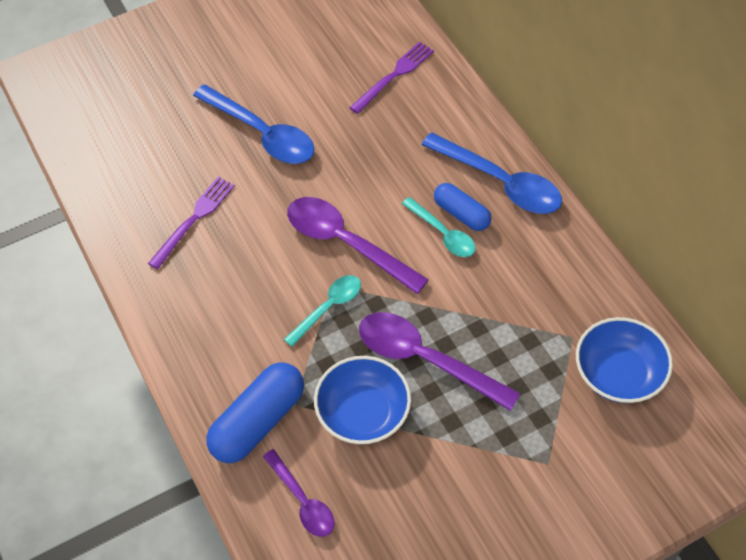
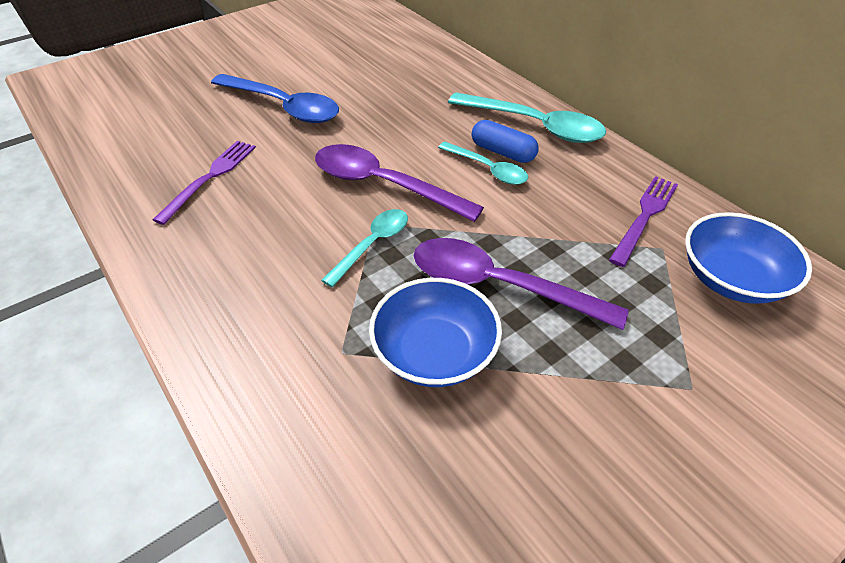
camera: 10 degrees left, 10 degrees down
blue capsule [206,362,304,463] -> none
purple spoon [263,449,334,537] -> none
purple fork [350,42,434,114] -> purple fork moved to [609,176,678,267]
blue spoon [422,132,562,214] -> turquoise spoon [448,92,606,143]

